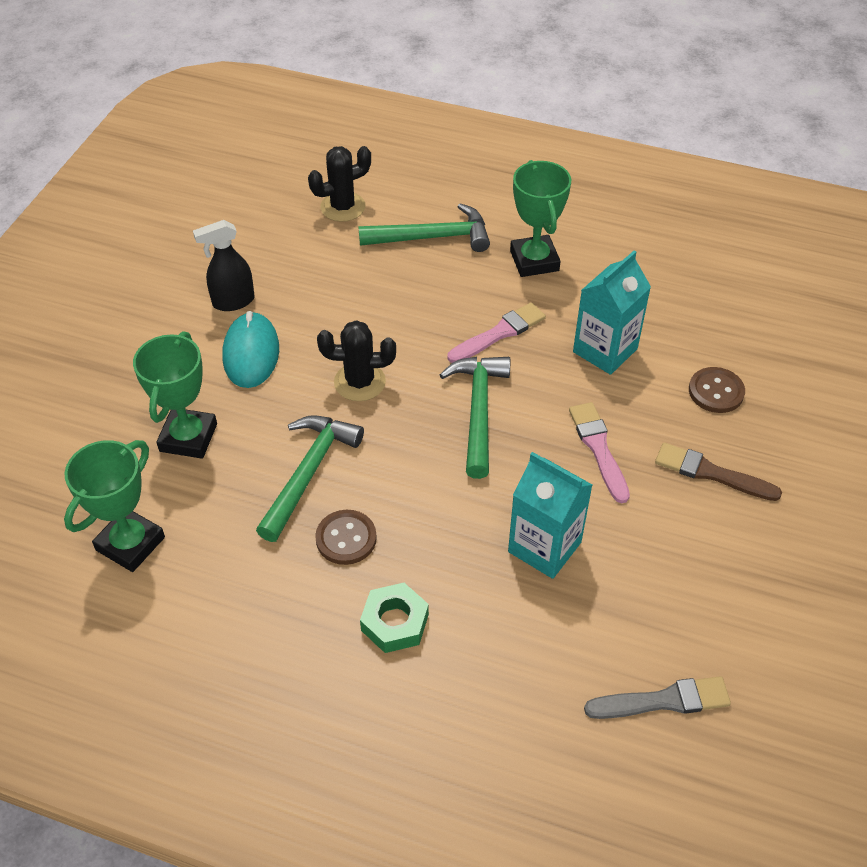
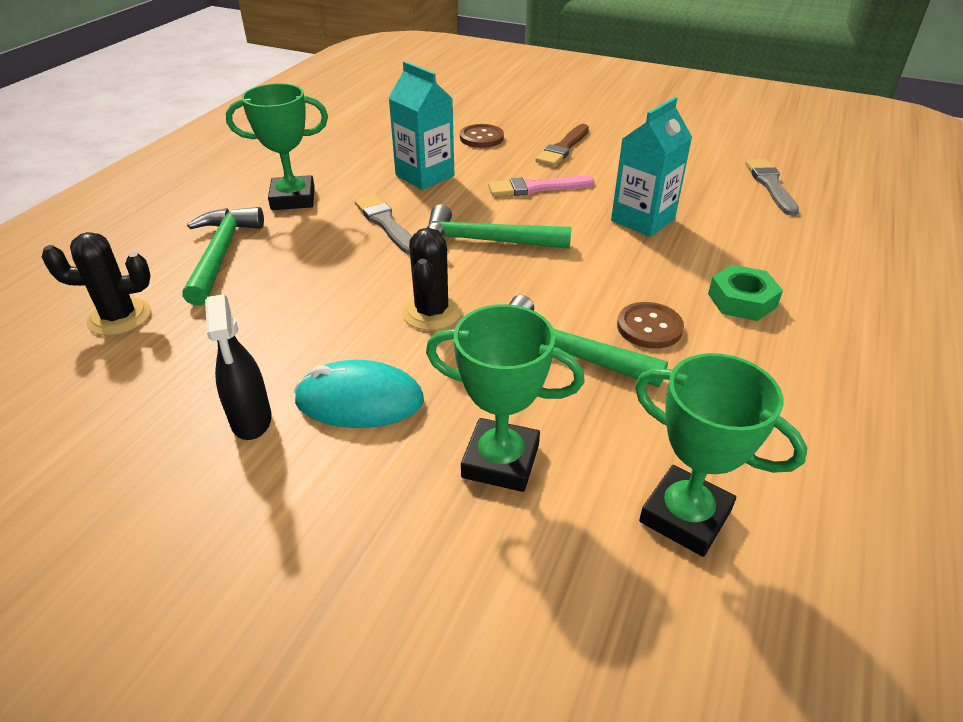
camera: 85 degrees left, 10 degrees down
black cactus [308,146,371,222] -> black cactus turned 75 degrees counterclockwise [42,232,151,336]
pink brush [447,302,546,363] -> grey brush [355,195,412,255]

